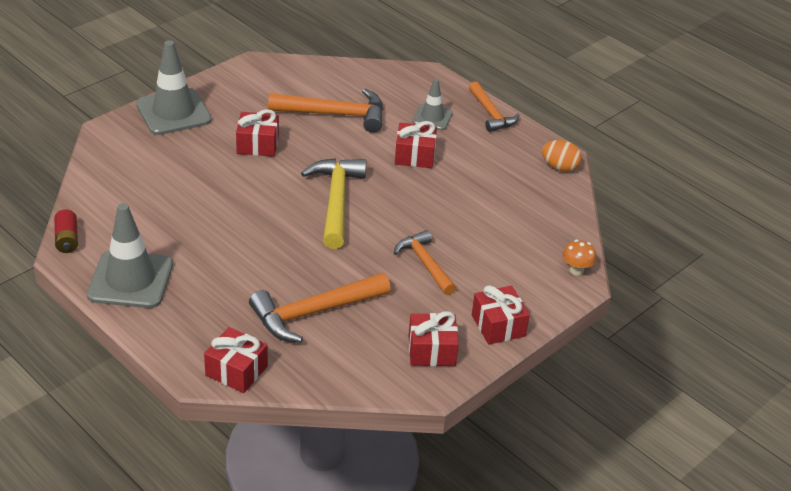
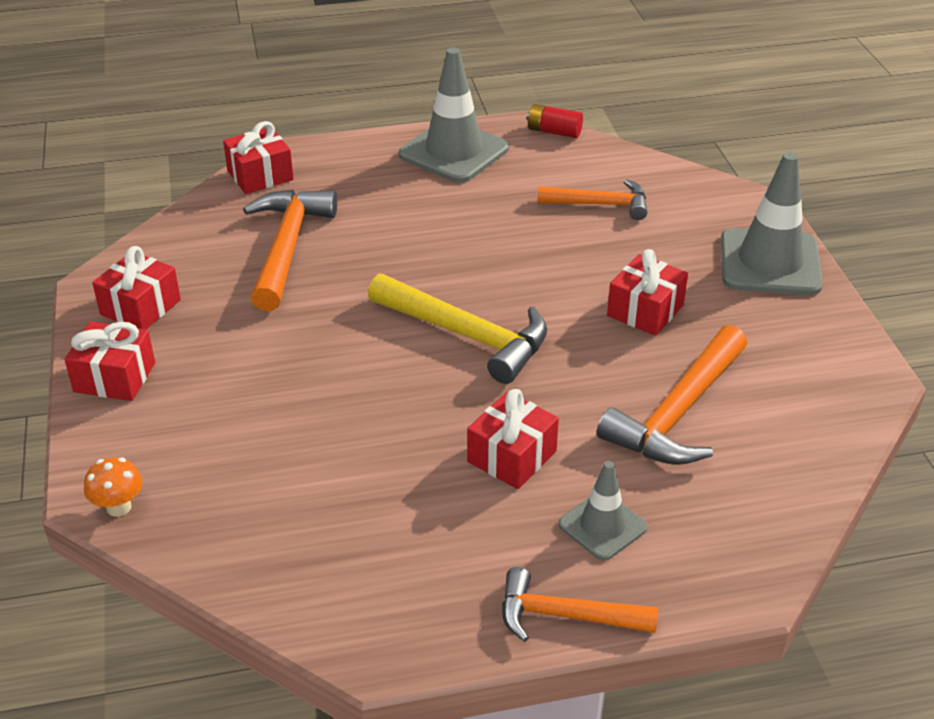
camera: 125 degrees right, 0 degrees up
orange hammer [394,230,456,295] -> orange hammer moved to [537,179,647,220]
orange egg [542,140,582,172] -> none

